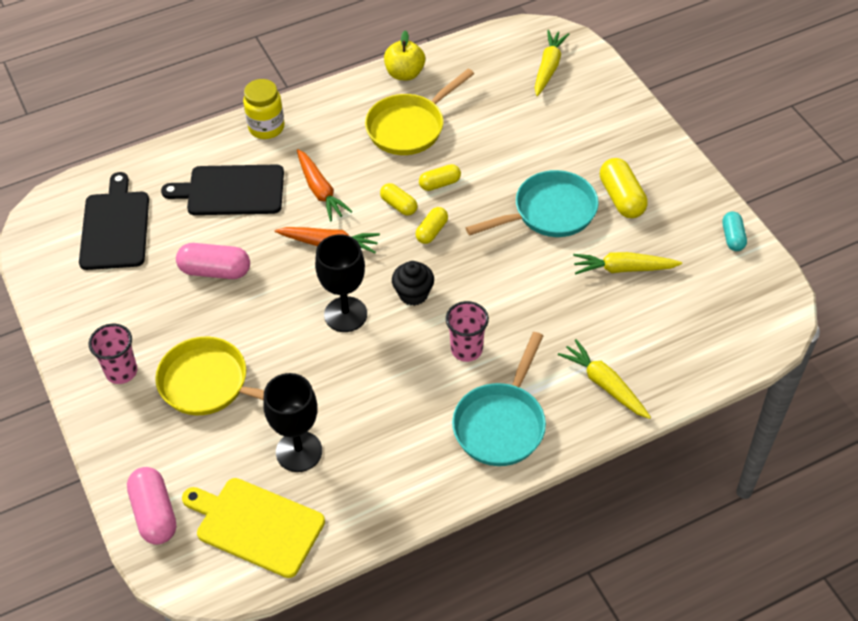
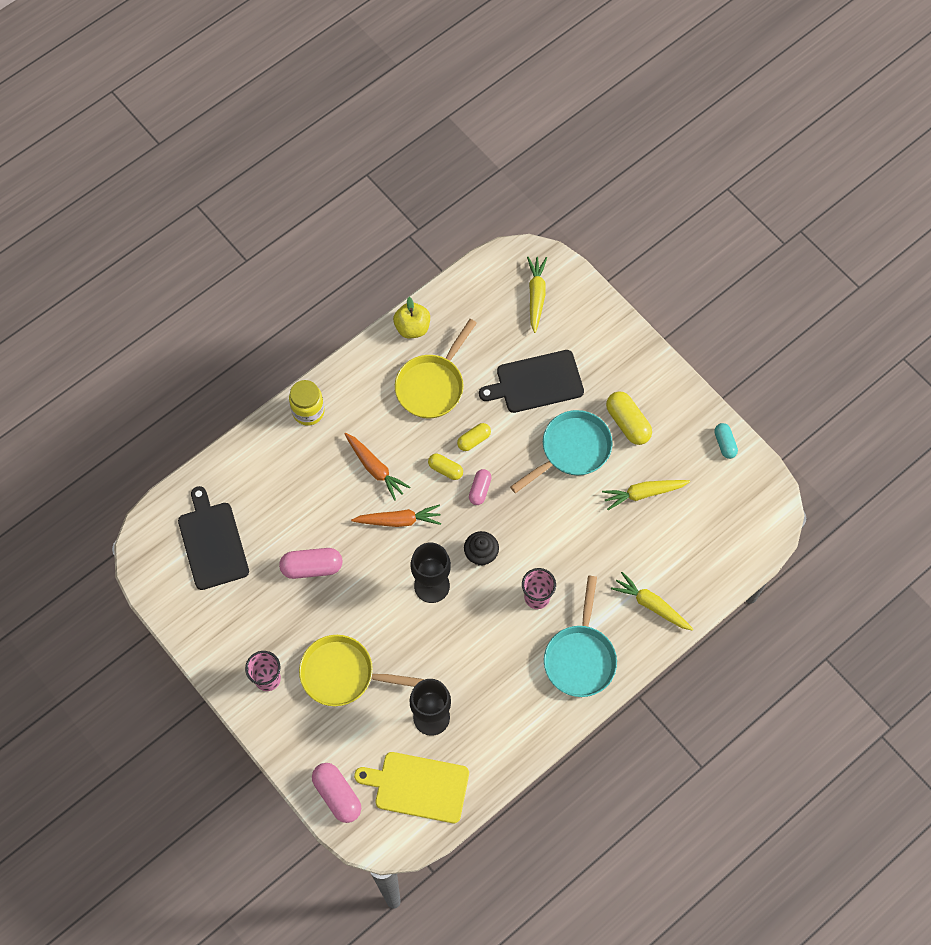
camera: 15 degrees left, 15 degrees up
black cutting board [161,164,284,215] -> black cutting board moved to [479,350,584,413]
yellow capsule [415,207,448,244] -> pink capsule [469,469,492,505]

